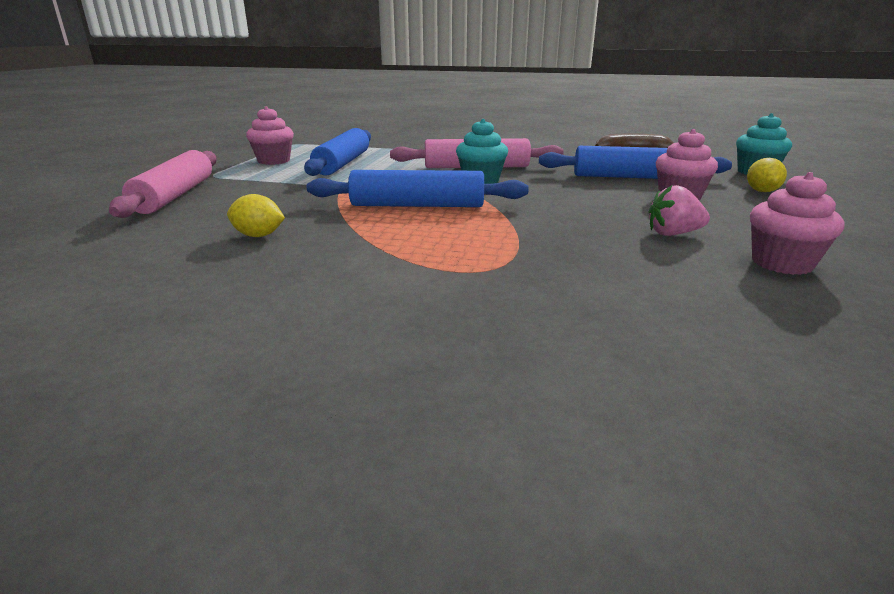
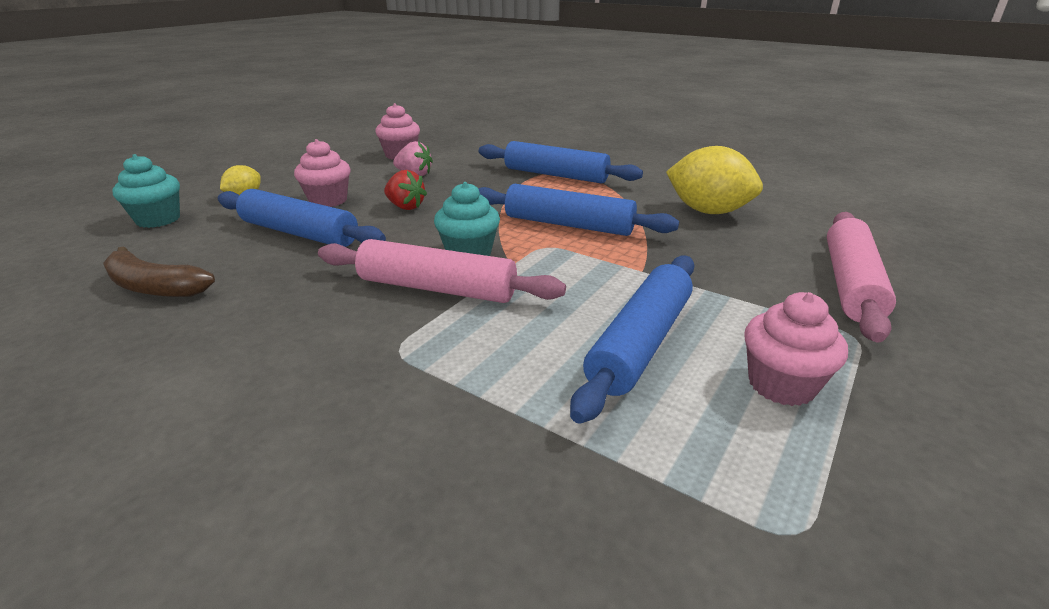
camera: 160 degrees left, 5 degrees up
yellow lemon [227,194,285,237] -> yellow lemon [666,146,763,214], size x1.94
none -> red strawberry [384,170,427,210]
none -> blue rolling pin [479,141,643,184]

